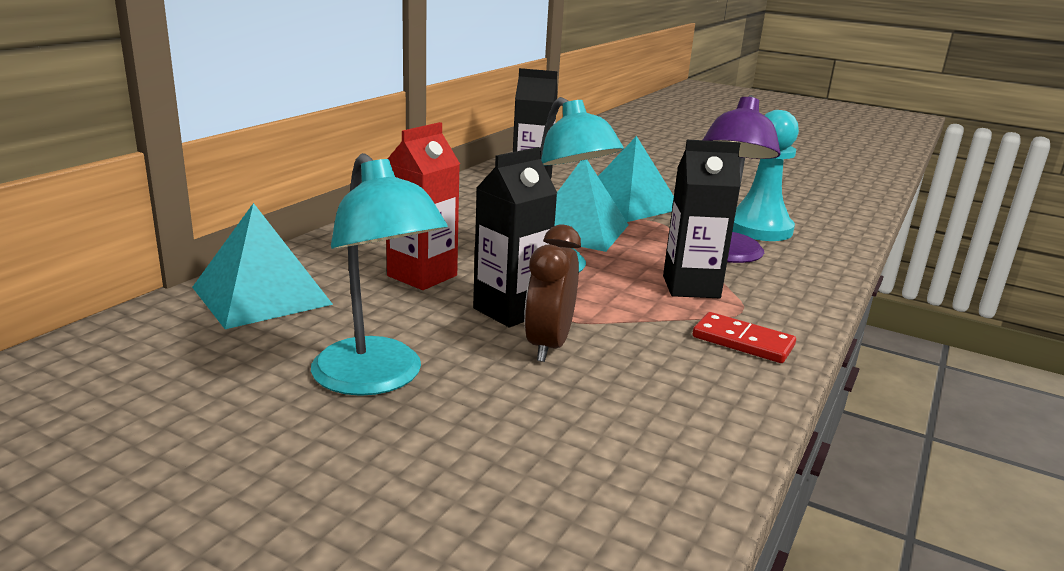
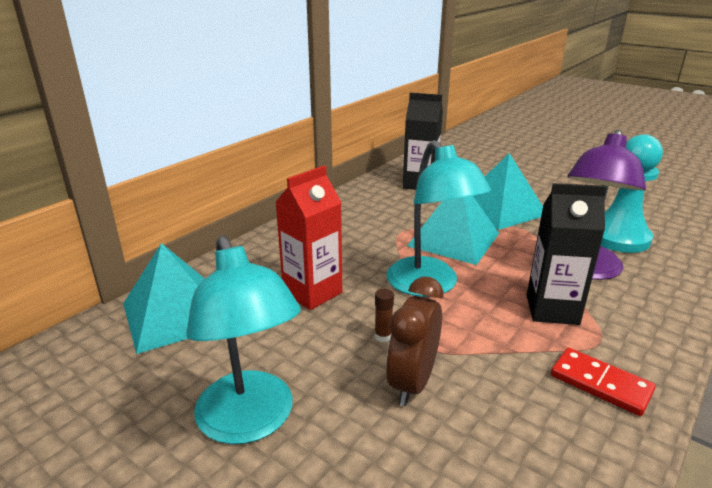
camera: 10 degrees right, 5 degrees up
black carton [473,147,557,327] -> brown glue stick [375,289,394,342]

